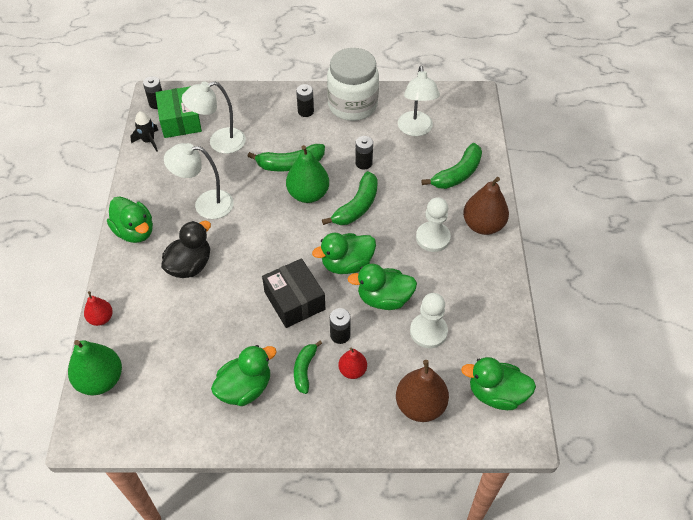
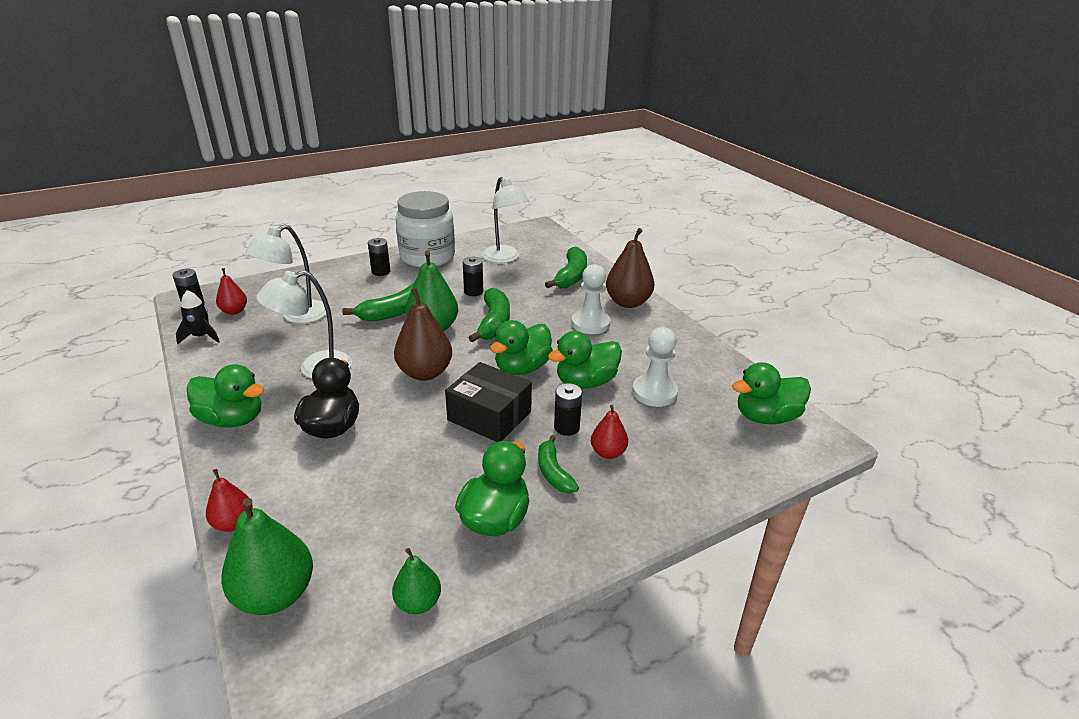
camera: 30 degrees left, 20 degrees down
green box [155,86,202,138] -> red pear [216,268,247,315]
brown pear [396,360,449,422] -> brown pear moved to [394,288,452,381]
none -> green pear [392,548,441,614]

